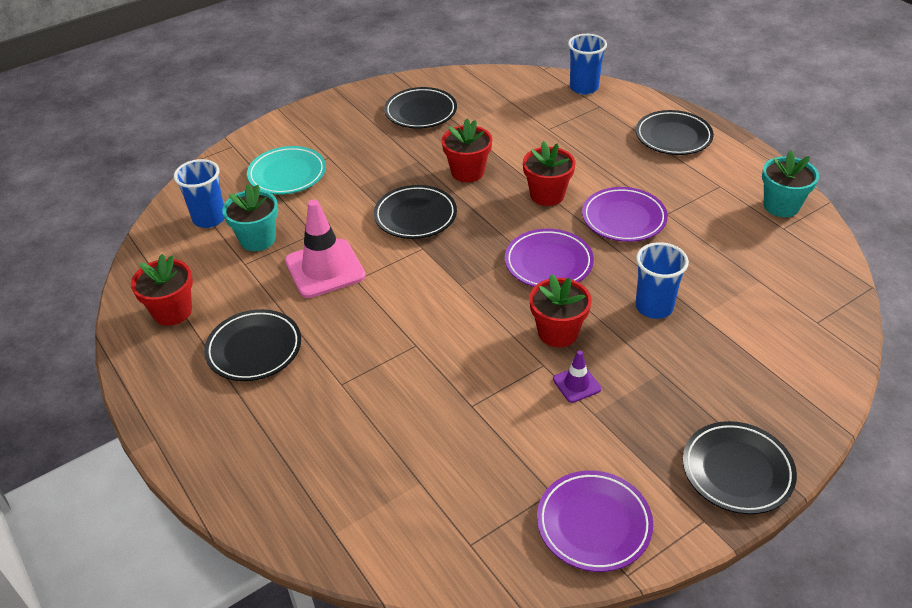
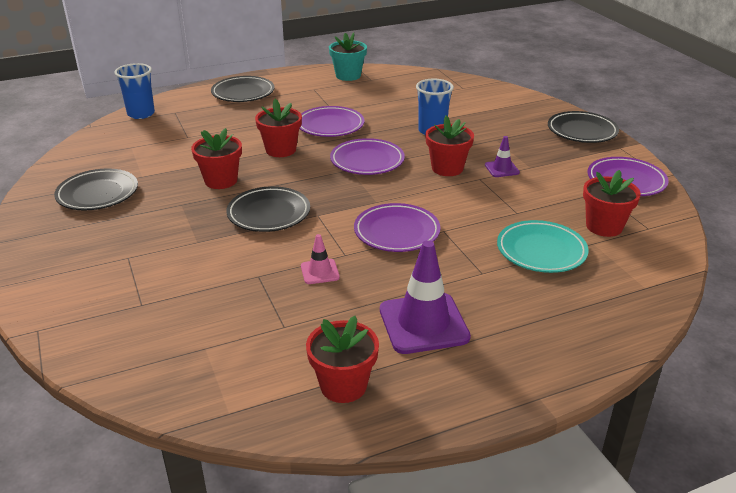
camera: 80 degrees left, 10 degrees down
blue cup [174,159,225,228] -> none
black plate [204,309,301,381] -> purple traffic cone [380,240,471,354]
turquoise flower pot [222,184,278,251] -> none
turquoise plate [247,146,326,194] -> turquoise plate moved to [497,220,589,273]
pink traffic cone [285,199,365,298] -> pink traffic cone [301,234,340,284], size x0.49
none -> purple plate [354,203,440,252]
none -> red flower pot [583,170,641,237]

